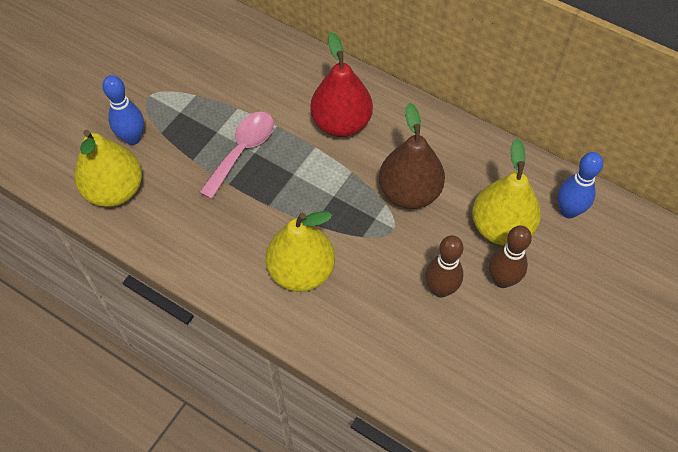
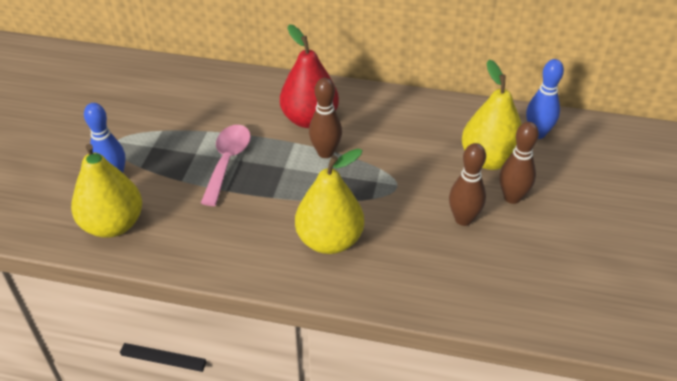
camera: 20 degrees left, 15 degrees down
brown pear [379,103,445,209] -> none
none -> brown bowling pin [309,78,342,158]

